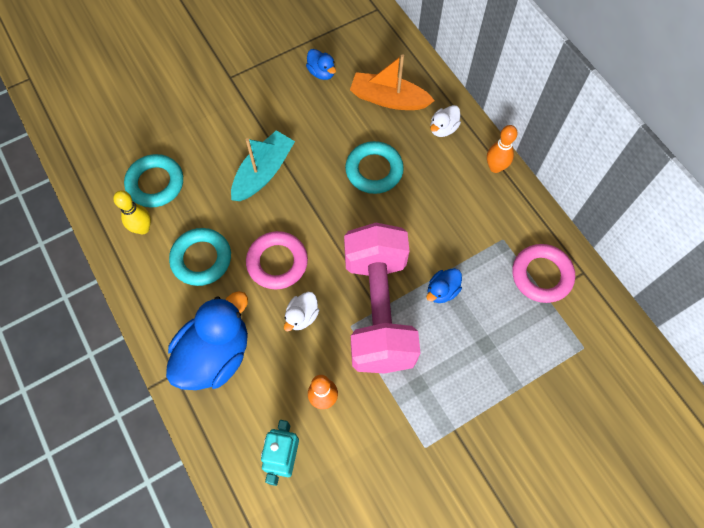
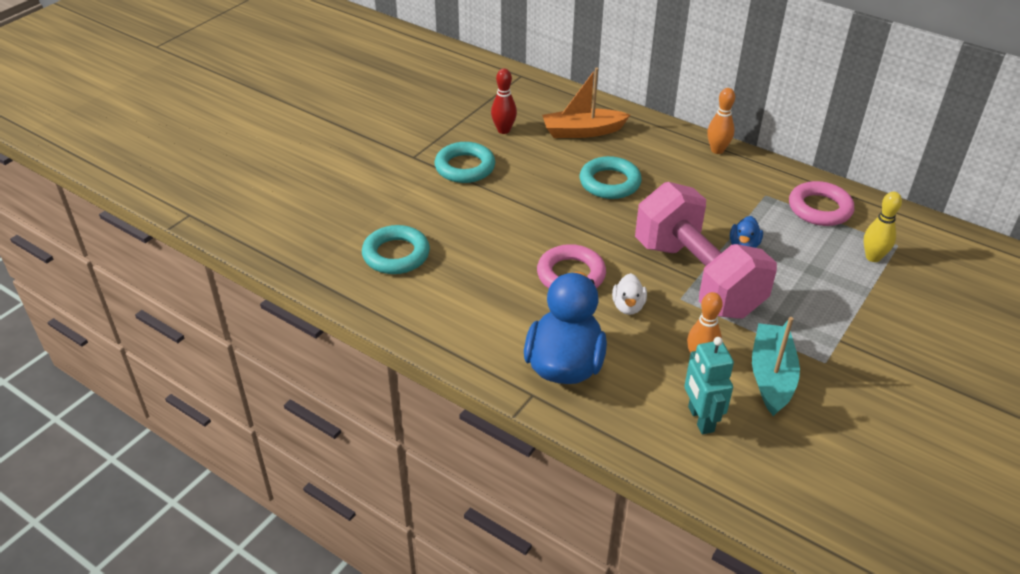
camera: 25 degrees left, 25 degrees down
yellow bowling pin [113,190,151,234] -> yellow bowling pin moved to [864,192,902,262]
turquoise ring [169,228,231,286] -> turquoise ring moved to [434,142,495,183]
turquoise boat [231,130,295,201] -> turquoise boat moved to [752,317,800,416]
blue duck [306,49,336,80] -> red bowling pin [491,69,517,134]
white duck [430,105,461,137] -> none

